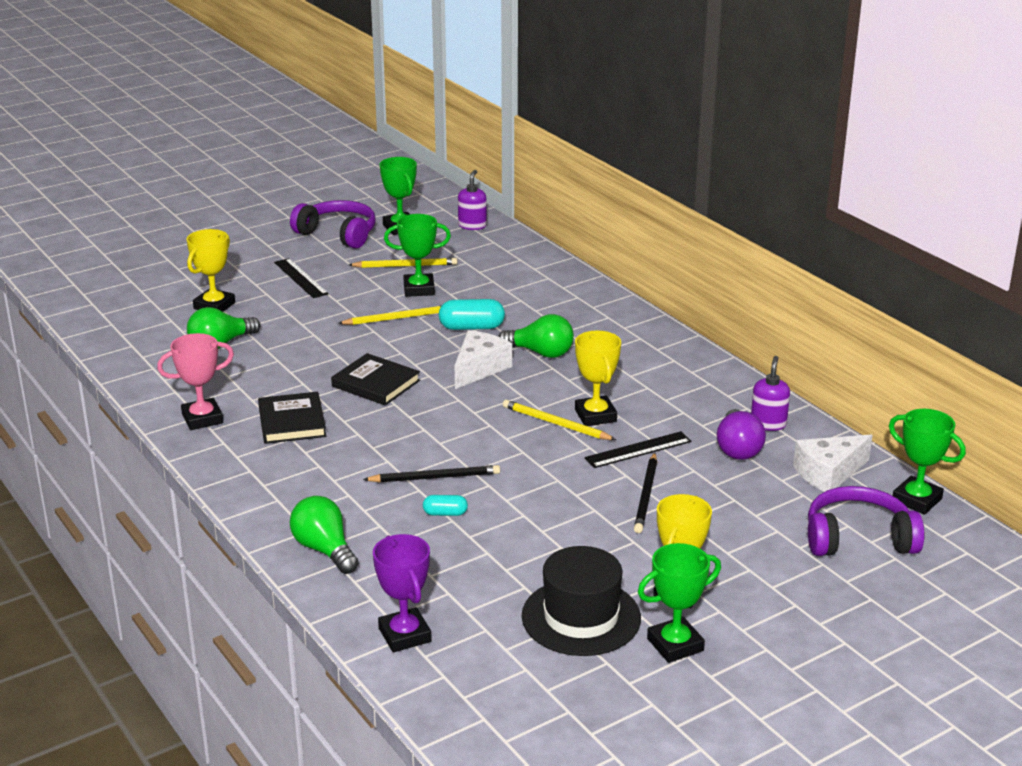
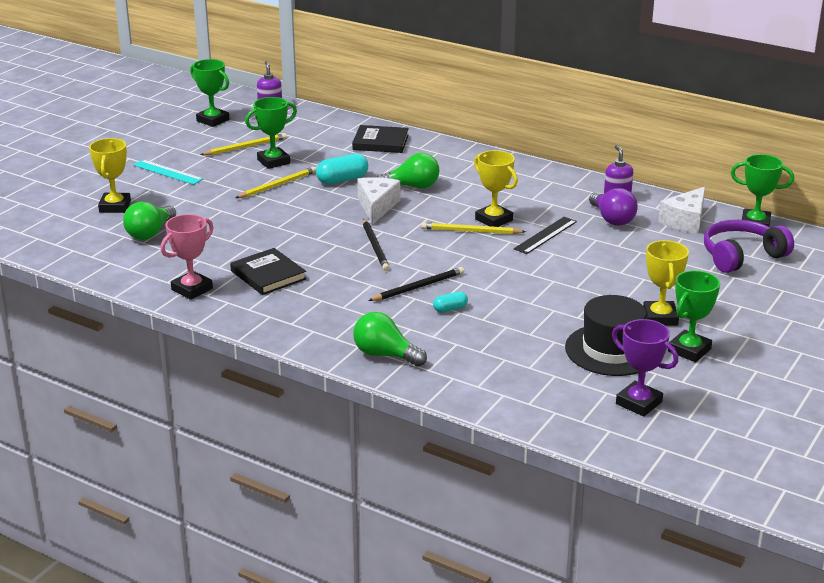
camera: 25 degrees left, 0 degrees up
black ruler [274,258,329,298] -> turquoise ruler [133,160,203,185]
purple headphones [290,200,376,249] -> none
black book [331,353,420,406] -> black book moved to [352,125,409,153]
purple trophy [373,534,432,652] -> purple trophy moved to [612,319,678,417]
black pencil [634,453,657,533] -> black pencil moved to [363,219,390,271]

